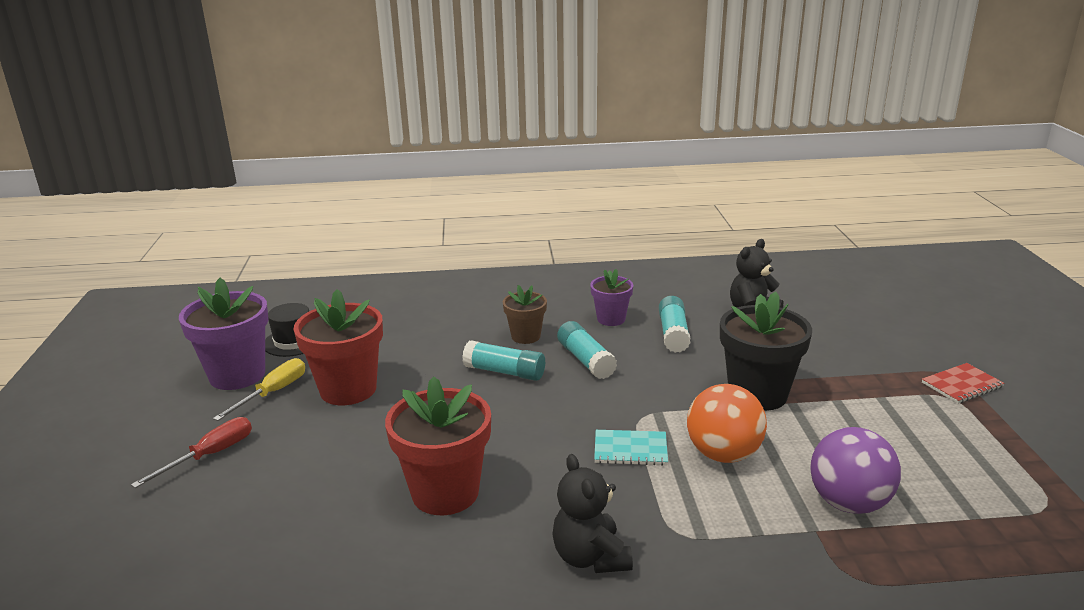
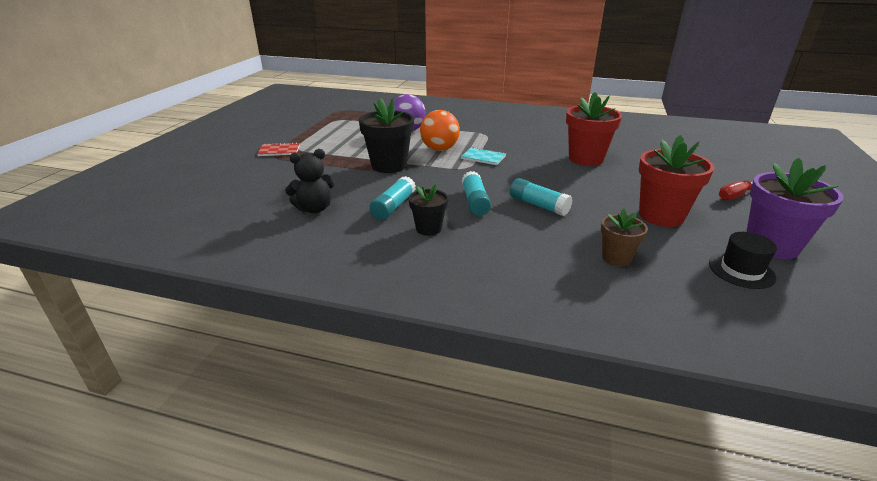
camera: 160 degrees left, 5 degrees up
yellow screwdriver [213,358,305,421] -> none
brown flower pot [503,285,547,344] -> brown flower pot moved to [601,208,648,266]
black teddy bear [552,454,633,573] -> none
purple flower pot [590,269,633,326] -> black flower pot [409,184,448,236]

